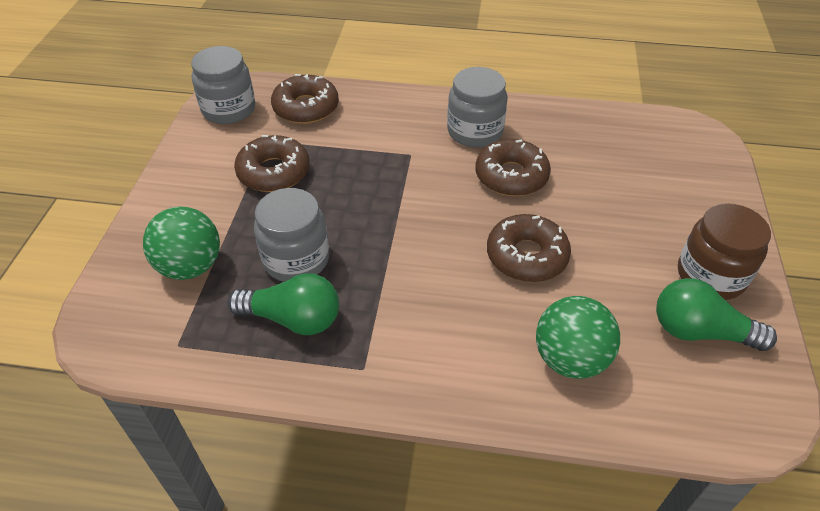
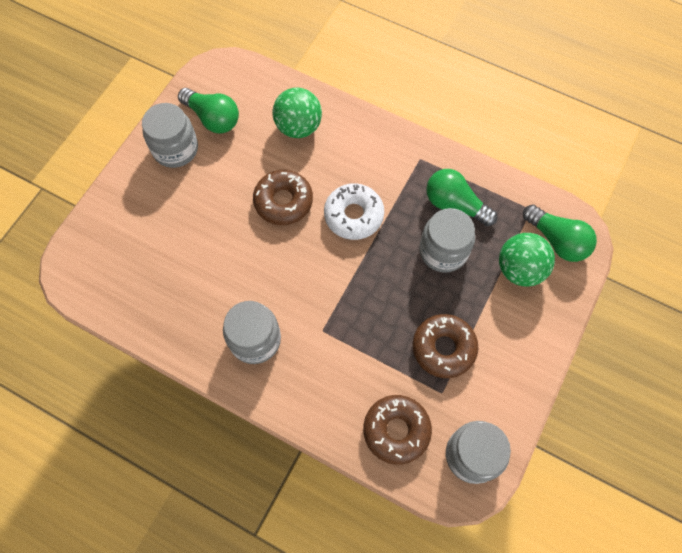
camera: 160 degrees left, 20 degrees up
brown donut [476,139,551,196] -> none
brown jar [678,203,771,300] -> grey jar [142,103,198,168]
none -> white donut [324,183,384,240]
none -> green light bulb [523,204,597,262]

